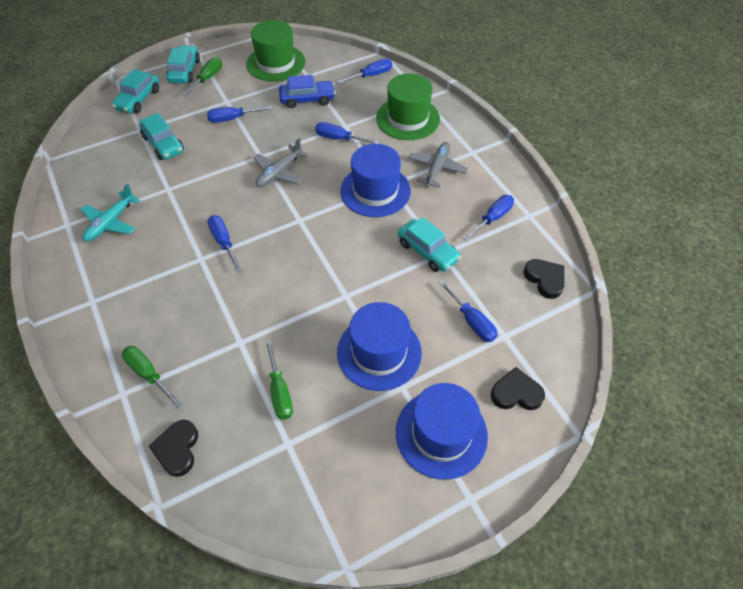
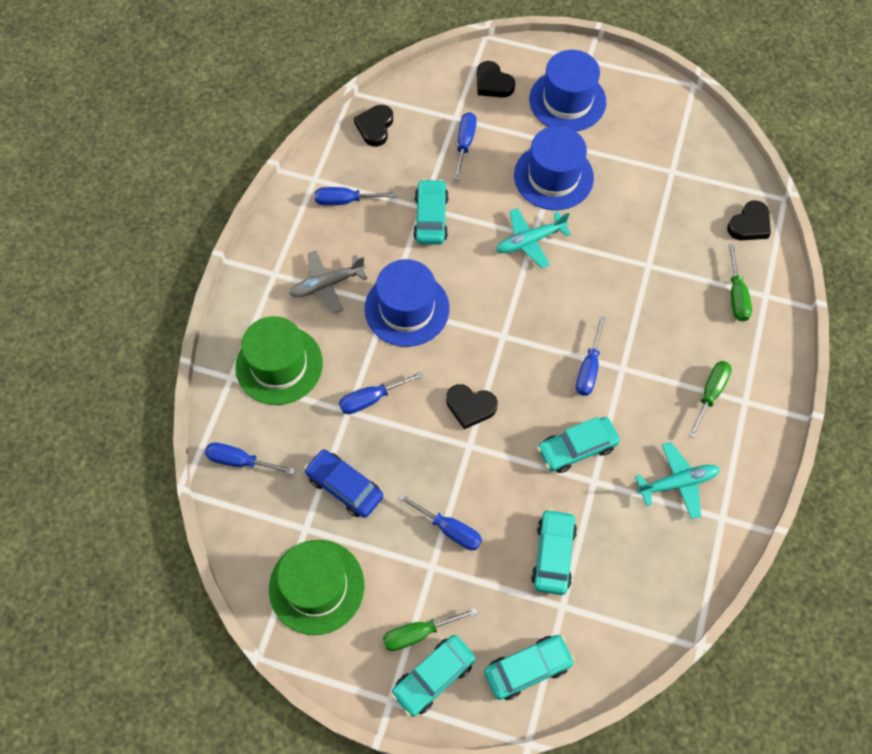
camera: 135 degrees left, 10 degrees up
grey plane [253,138,308,187] -> black heart [446,384,498,429]
green screwdriver [265,339,293,420] -> green screwdriver moved to [688,361,732,438]
blue screwdriver [315,122,379,144] -> blue screwdriver turned 90 degrees clockwise [339,371,424,414]
none -> turquoise plane [496,208,571,268]
none -> turquoise car [537,417,620,473]

